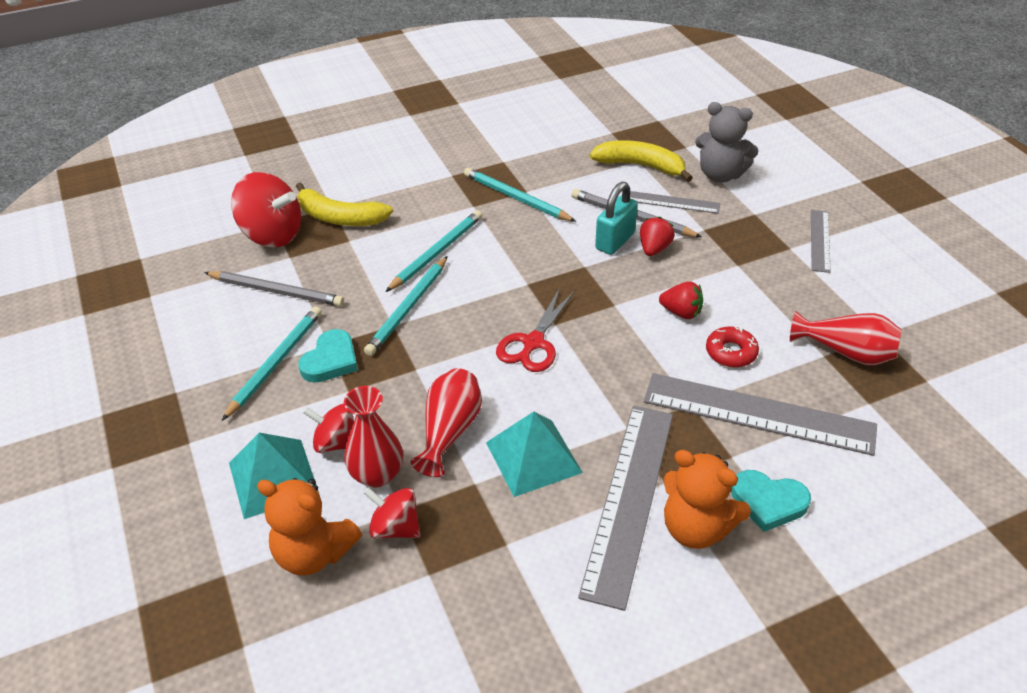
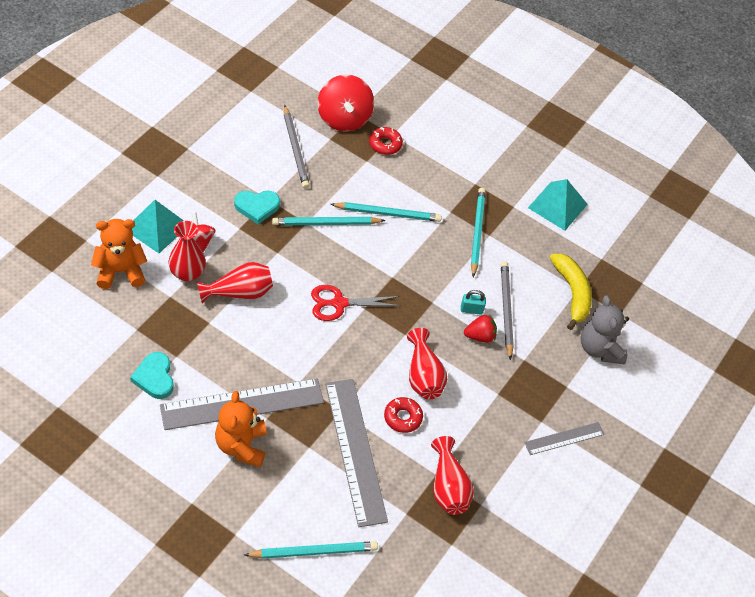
camera: 50 degrees right, 10 degrees up
turquoise pencil [222,307,322,421] -> turquoise pencil moved to [244,541,378,559]
orange teddy bear [257,478,362,576] -> orange teddy bear turned 90 degrees clockwise [91,219,147,289]
yellow banana [296,182,393,226] -> red donut [369,127,403,155]
red spinning top [363,487,421,539] -> none
turquoise pyramid [486,411,583,497] -> turquoise pyramid moved to [528,179,588,231]
turquoise padlock [595,182,638,255] -> turquoise padlock [461,290,486,315], size x0.61
grey ruler [630,191,720,214] -> none
red strawberry [659,281,703,319] -> red vase [407,328,447,399]
turquoise heart [731,470,811,532] -> turquoise heart moved to [130,352,174,399]

